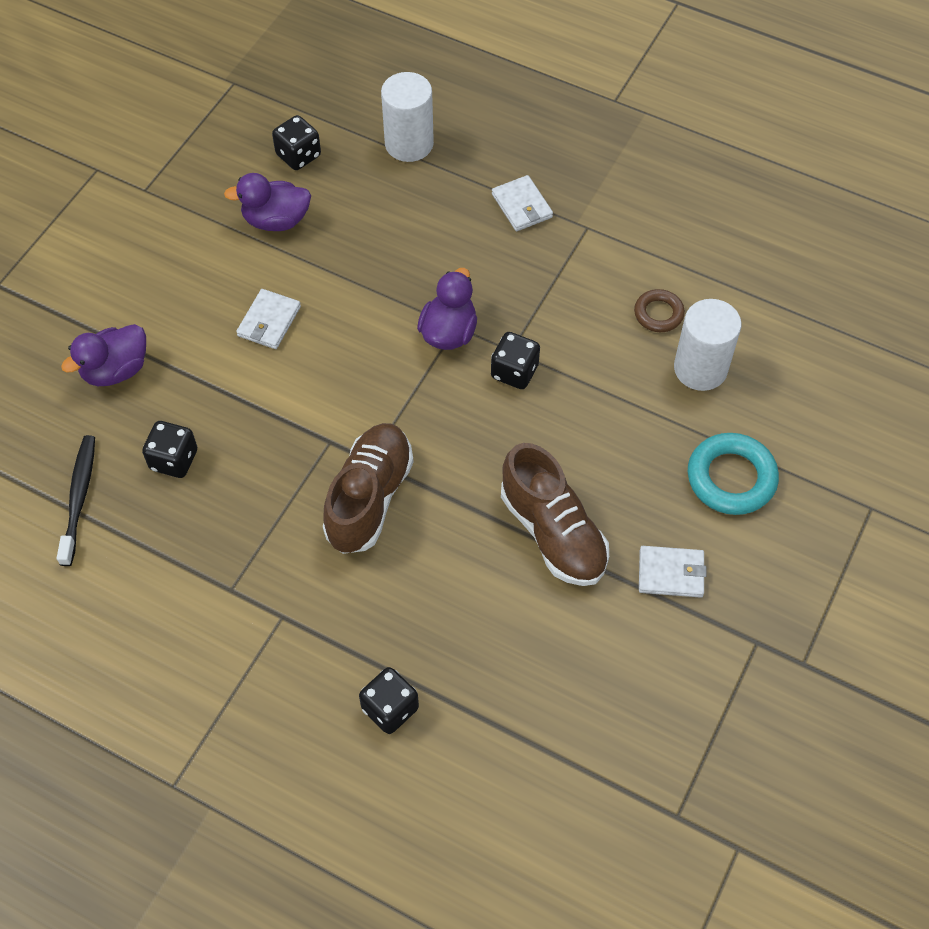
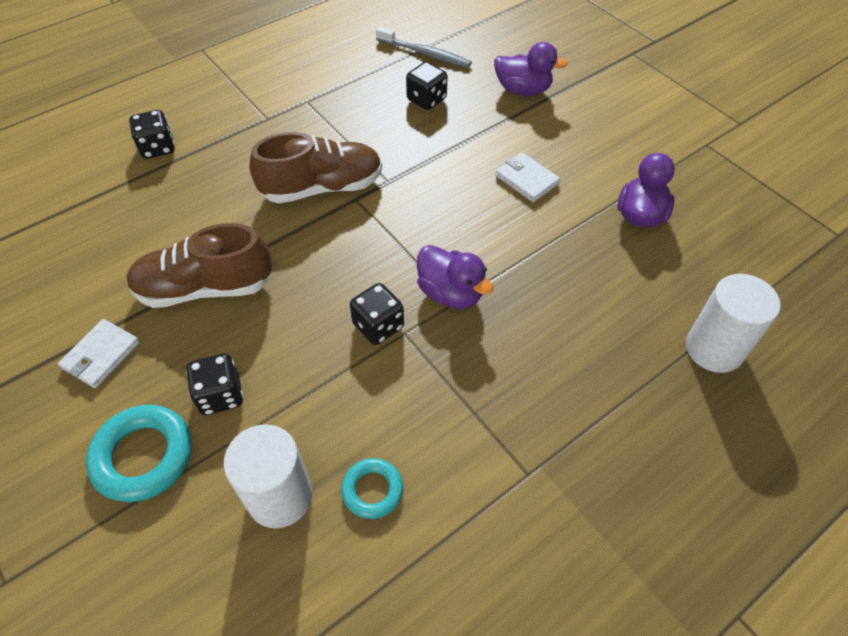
camera: 115 degrees right, 5 degrees down
black toothbrush [57,435,95,566] -> grey toothbrush [376,26,472,68]
purple duck [61,324,146,386] -> purple duck turned 120 degrees clockwise [494,42,568,96]
black dice [272,115,321,170] -> black dice moved to [186,353,243,415]
brown shoe [323,423,414,554] -> brown shoe turned 60 degrees counterclockwise [250,132,382,204]
white wallet [492,175,553,231] -> none
brown ring [634,289,685,332] -> turquoise ring [341,458,403,519]

